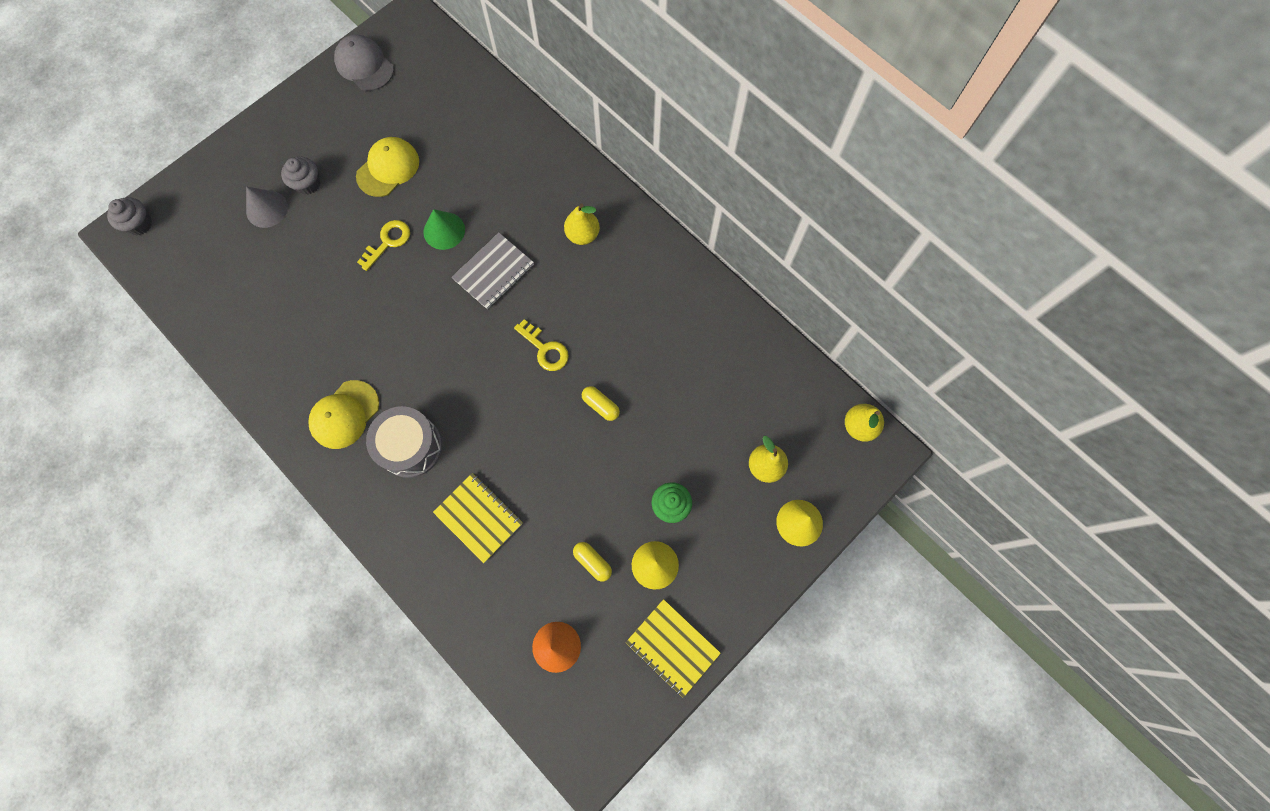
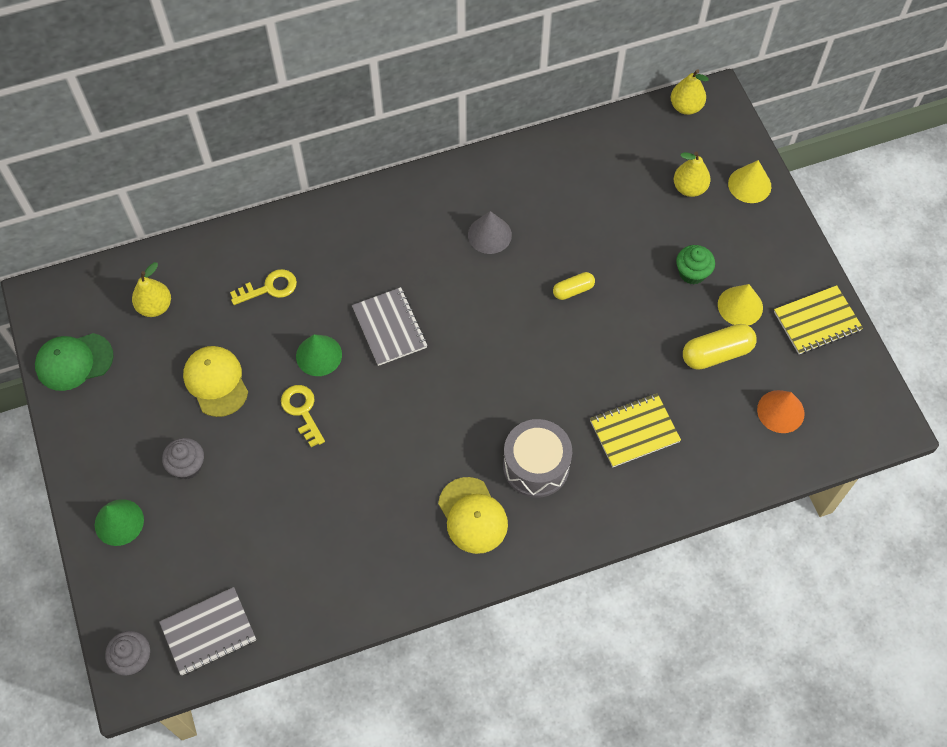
camera: 65 degrees left, 10 degrees down
grey cone [246,187,288,228] -> grey cone moved to [468,211,512,254]
grey cap [334,35,394,91] -> green cap [35,333,114,391]
yellow key [514,319,569,371] -> yellow key moved to [230,269,297,305]
yellow pear [564,203,600,245] -> yellow pear moved to [132,262,171,317]
yellow capsule [573,542,612,582] -> yellow capsule [683,324,757,370], size x1.68
none -> green cone [95,499,144,546]
none -> grey notebook [159,587,256,675]

